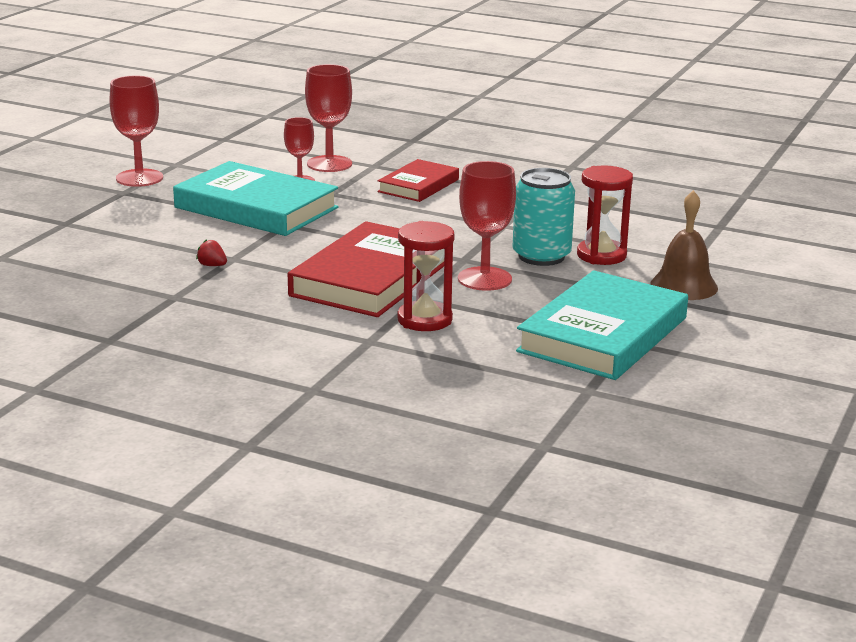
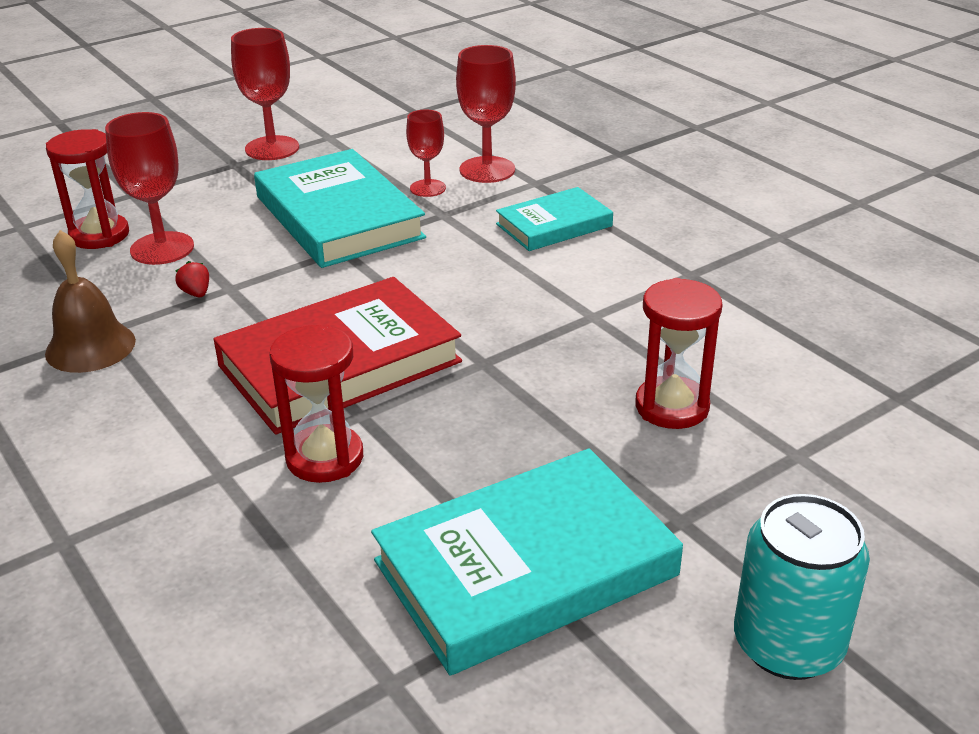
camera: 30 degrees right, 10 degrees up
red book [377,159,459,202] -> turquoise book [496,187,613,251]
red goblet [458,161,516,291] -> red goblet moved to [105,112,194,265]
turquoise can [512,168,575,266] -> turquoise can moved to [734,494,870,680]
brown bell [650,190,718,300] -> brown bell moved to [45,230,136,373]
none -> red hourglass [46,129,129,249]

